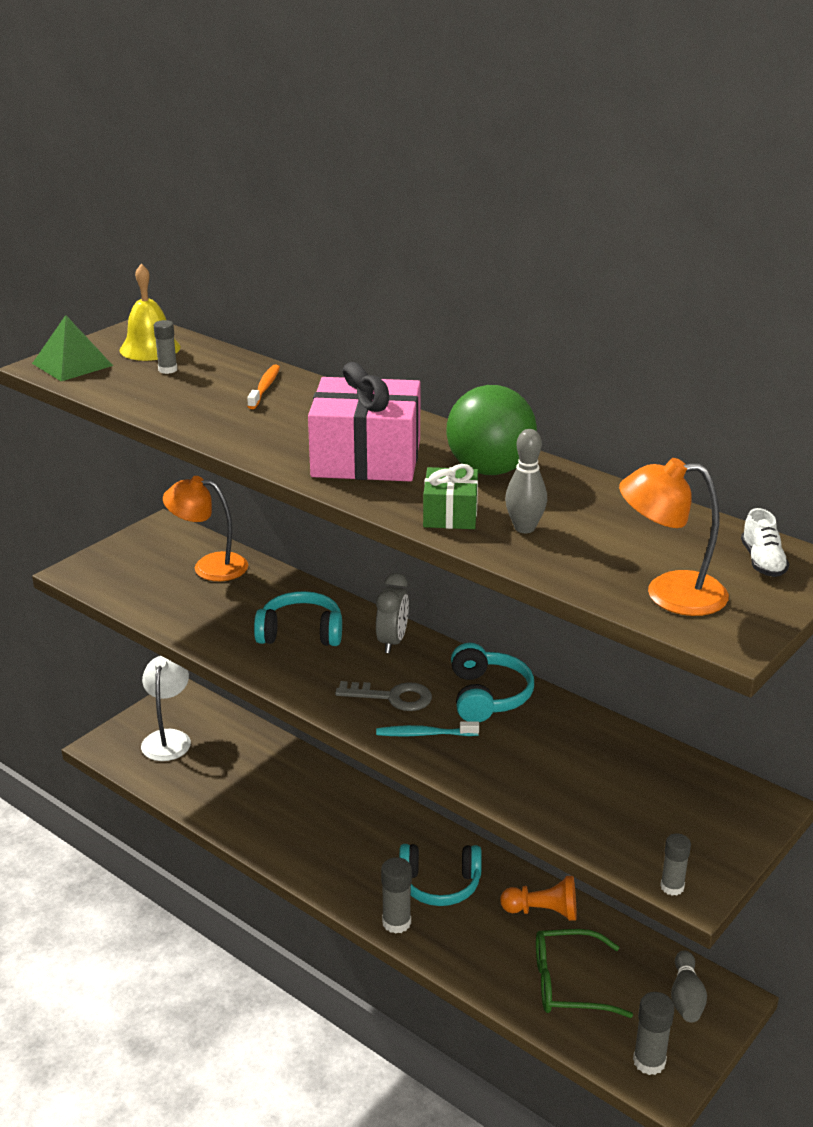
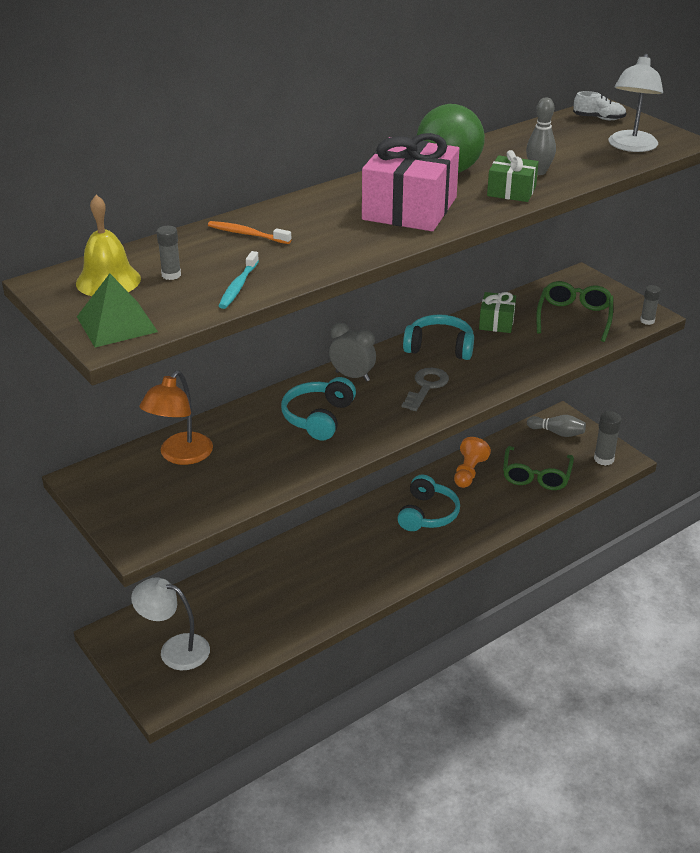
camera: 75 degrees left, 5 degrees up
turquoise toothbrush [376,721,479,736] -> turquoise toothbrush moved to [219,251,259,309]
grey glue stick [381,857,412,934] -> none
orange lamp [619,458,729,616] -> white lamp [608,54,663,152]
none -> green gift [479,292,516,333]
none -> green glasses [536,281,613,342]

